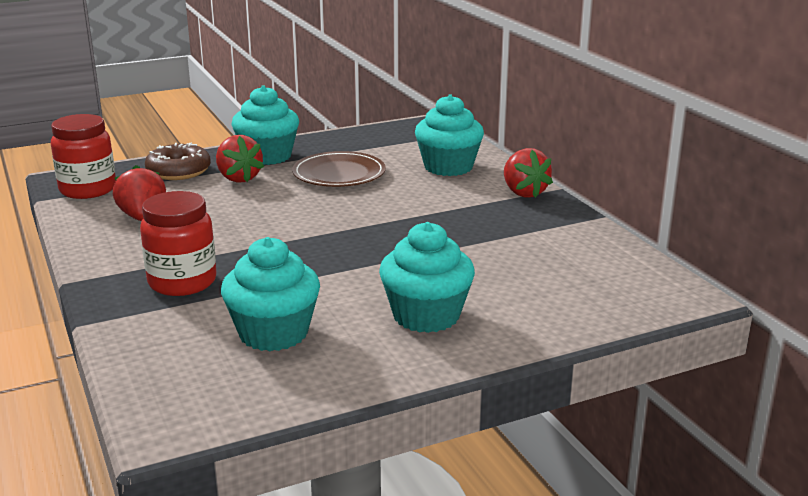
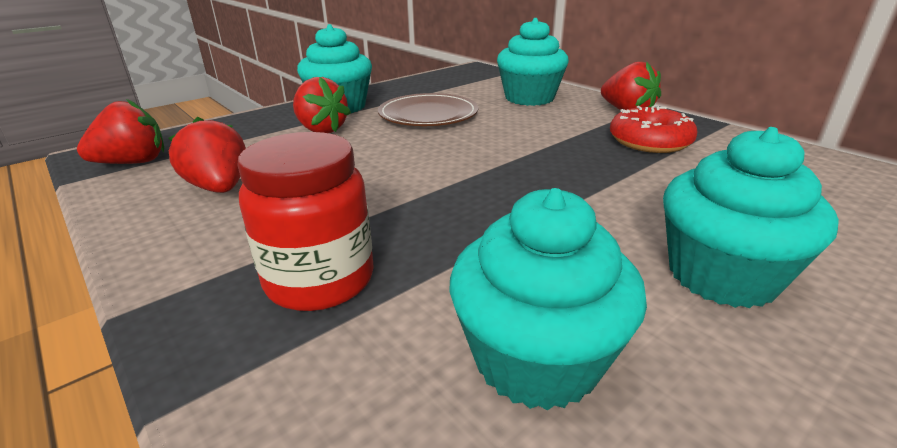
camera: 15 degrees left, 5 degrees up
red jar [51,114,116,199] -> red strawberry [77,99,164,164]
brown donut [145,143,211,180] -> none
none -> red donut [610,105,698,153]

